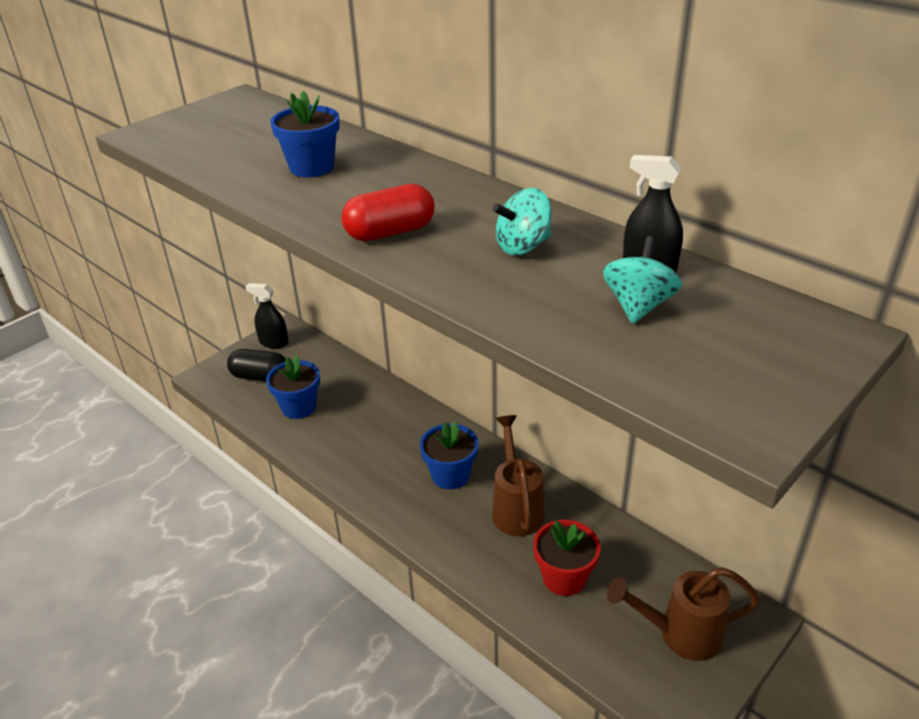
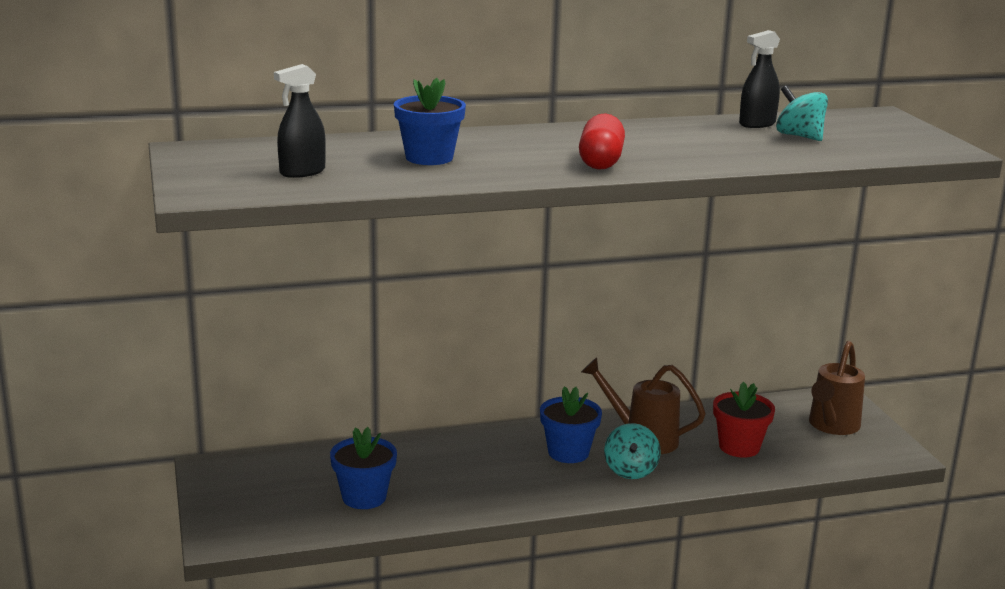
camera: 60 degrees left, 15 degrees down
black capsule [227,349,285,381] -> none
black spray bottle [246,283,288,348] -> black spray bottle moved to [274,64,326,178]
turquoise spinning top [492,188,551,255] -> turquoise spinning top moved to [604,423,661,479]

